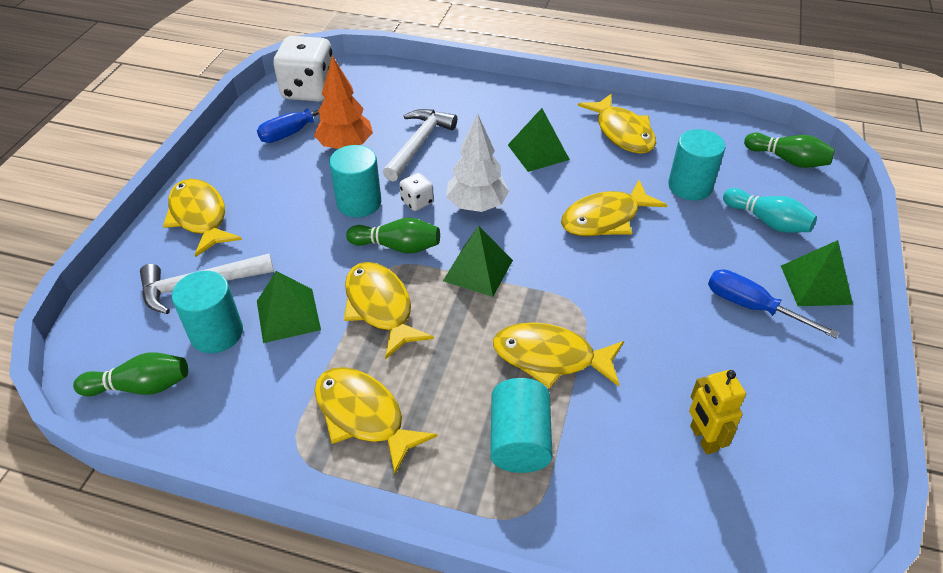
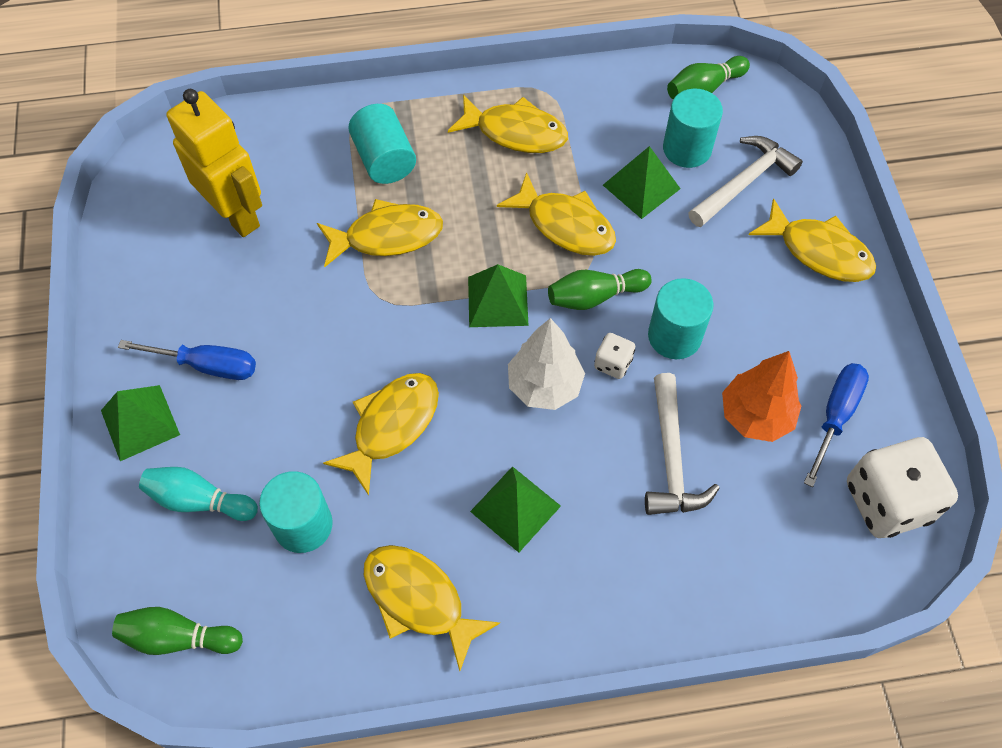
camera: 155 degrees right, 15 degrees up
yellow robot [689,370,746,454] -> yellow robot [166,89,262,237], size x1.82

